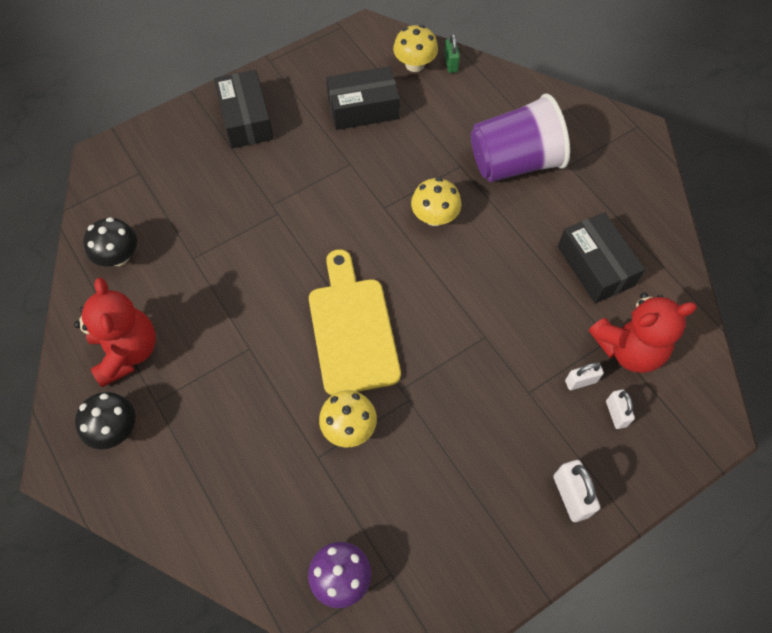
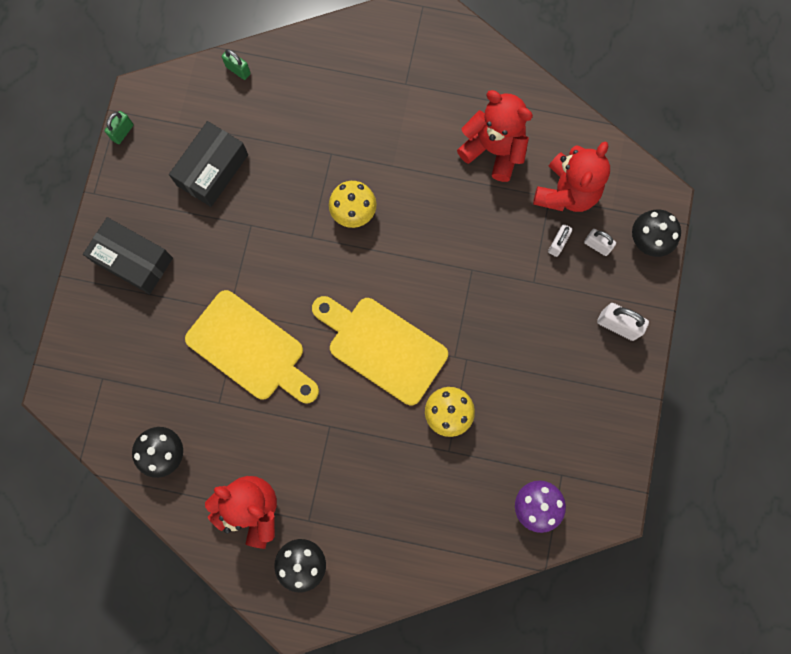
camera: 45 degrees left, 15 degrees up
yellow mushroom [393,25,438,72] -> none
purple cup [471,93,570,182] -> none
black box [558,212,645,303] -> red teddy bear [457,90,533,182]
none -> green padlock [105,111,134,144]
none -> yellow cutting board [185,290,319,403]
none -> black mushroom [632,209,681,257]

